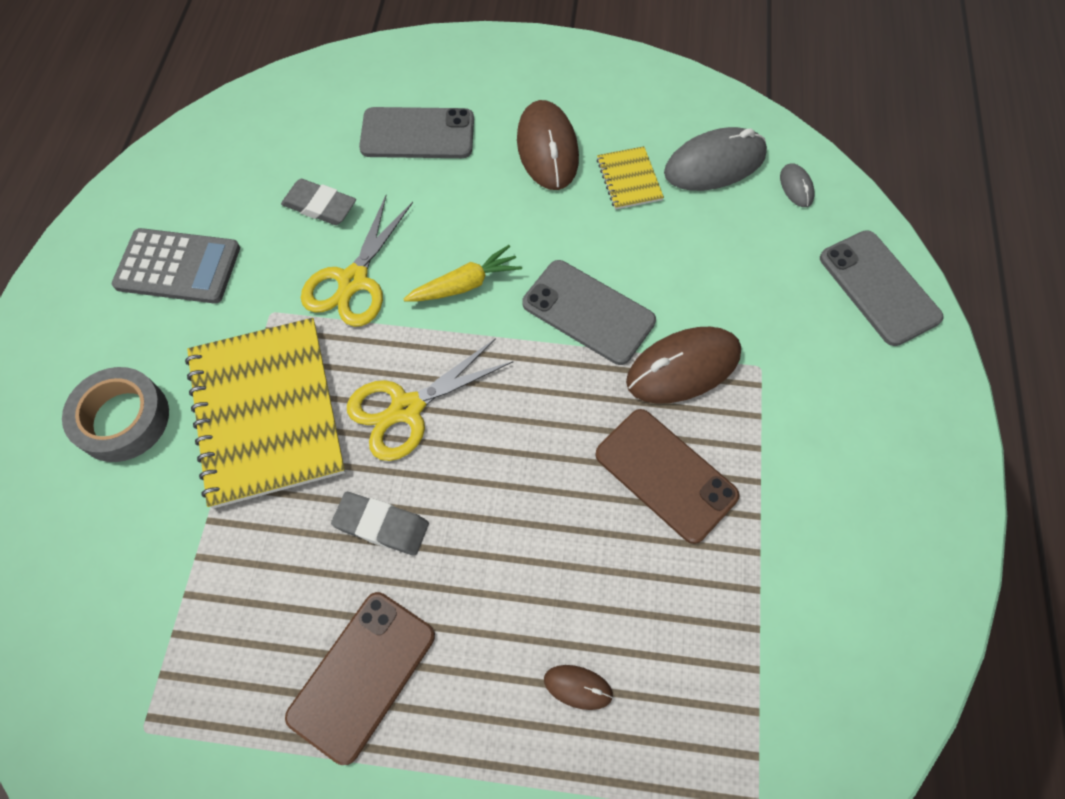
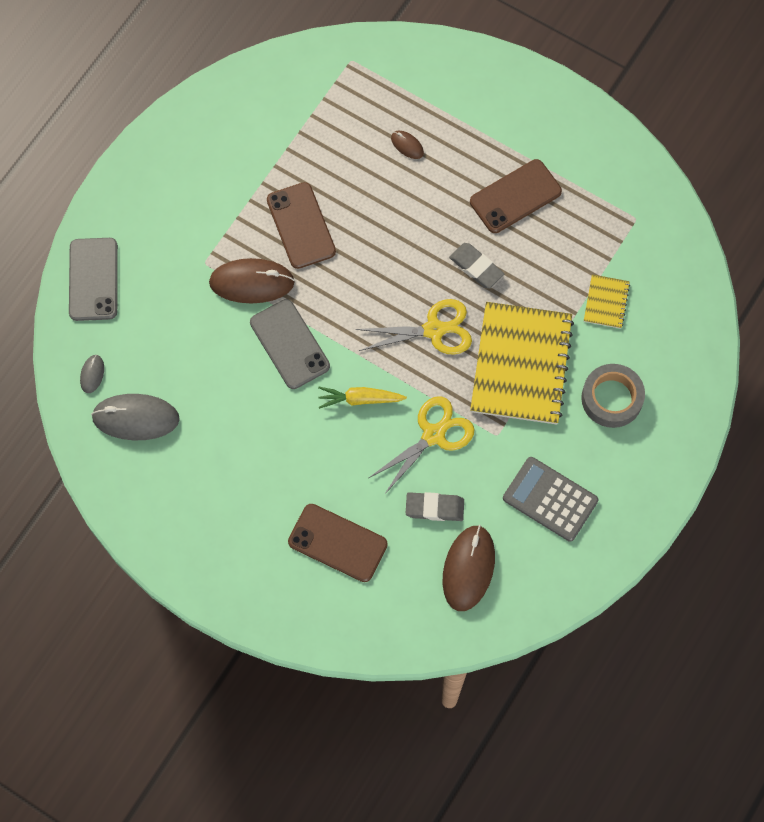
camera: 155 degrees left, 5 degrees up
grey eraser [281,179,356,225] -> grey eraser turned 45 degrees counterclockwise [406,492,464,521]
grey phone [359,107,474,158] -> brown phone [288,504,388,582]
brown mouse [517,100,579,190] -> brown mouse moved to [443,525,495,611]
yellow notebook [597,146,664,210] -> yellow notebook moved to [584,274,630,329]

